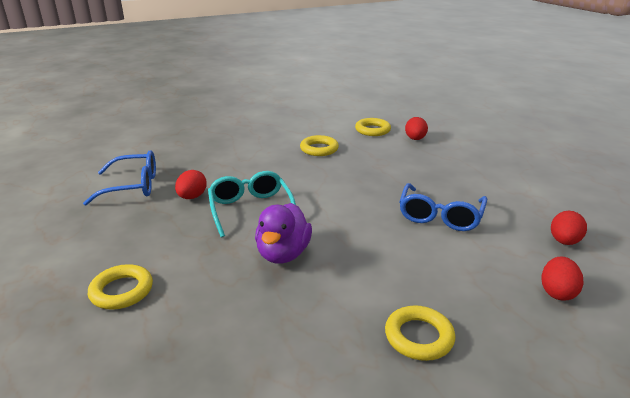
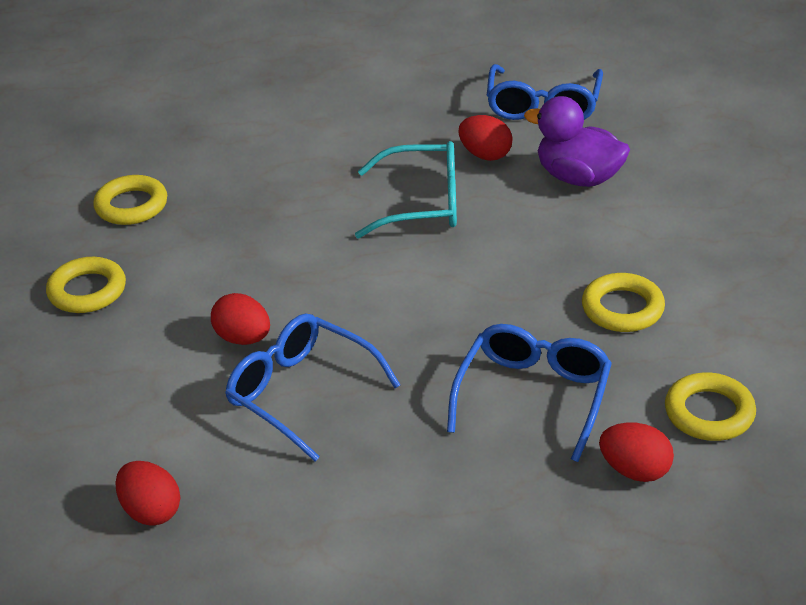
camera: 110 degrees right, 10 degrees up
yellow ring [88,264,153,310] -> yellow ring moved to [93,175,167,225]
purple duck [255,203,312,264] -> purple duck moved to [524,96,630,187]
red egg [542,256,584,301] -> red egg moved to [211,293,270,345]
none -> blue glasses [447,324,612,462]

